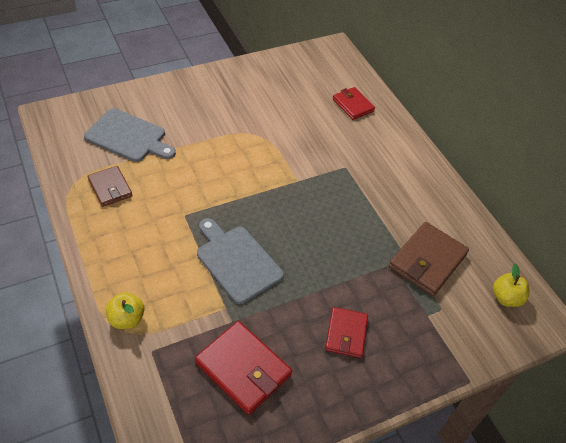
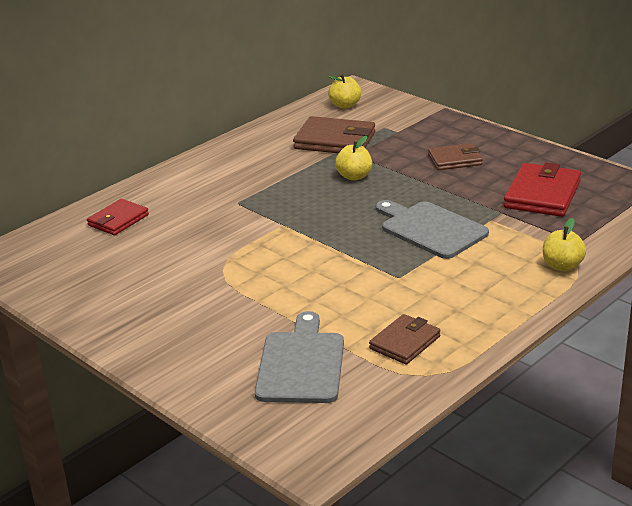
camera: 105 degrees left, 20 degrees down
grey cutting board [197,218,284,304] -> grey cutting board turned 105 degrees clockwise [376,200,489,259]
red wallet [325,307,368,358] -> brown wallet [428,143,483,170]
none -> yellow apple [335,136,372,181]

